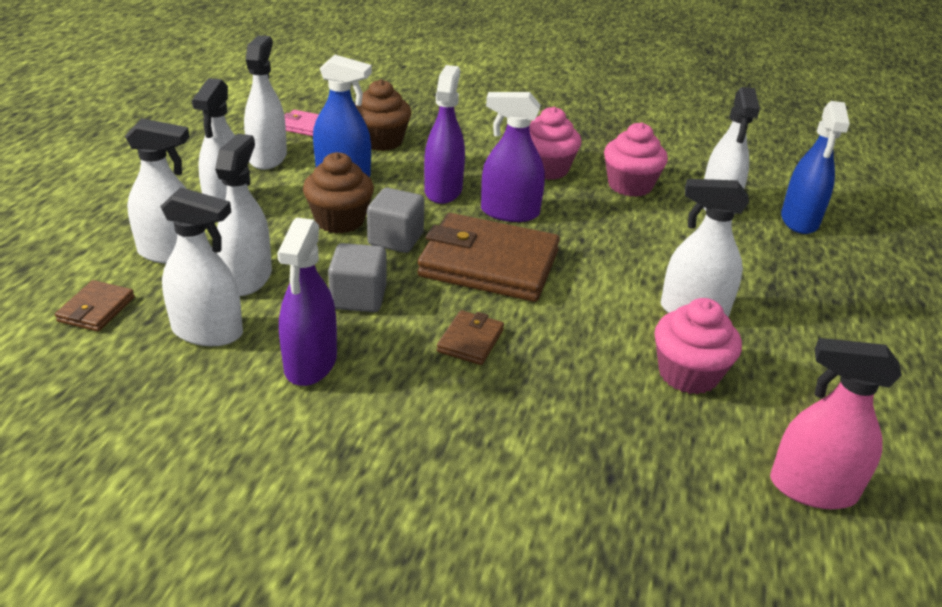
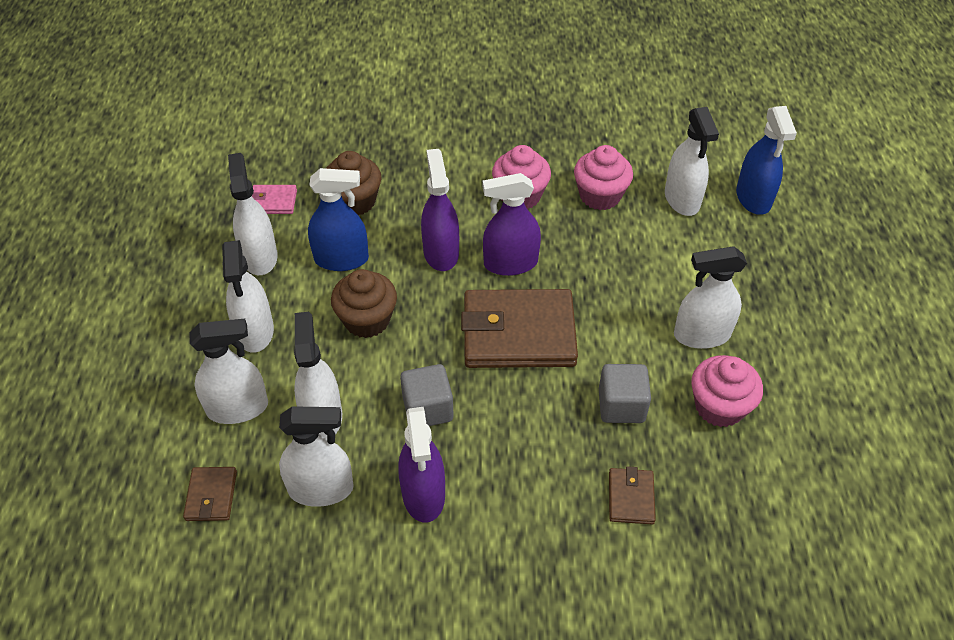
camera: 15 degrees left, 15 degrees up
grey cube [367,188,424,253] -> grey cube moved to [599,364,651,423]
brown wallet [437,310,504,365] -> brown wallet moved to [609,466,656,524]
pink spray bottle [770,338,902,509] -> none

